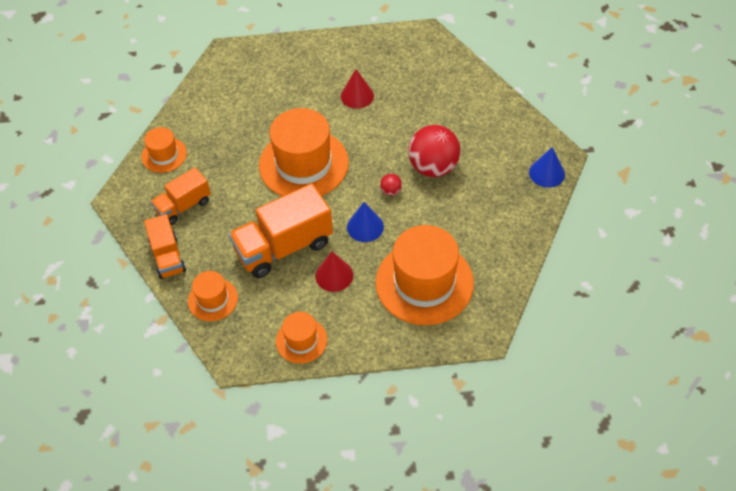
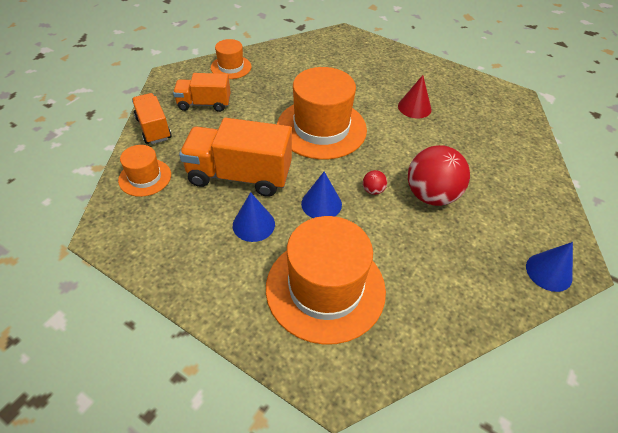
camera: 35 degrees right, 5 degrees down
orange truck [144,214,186,279] -> orange truck turned 135 degrees clockwise [132,93,171,144]
orange hat [276,312,327,364] -> none
red cone [315,252,353,292] -> blue cone [233,192,275,242]

